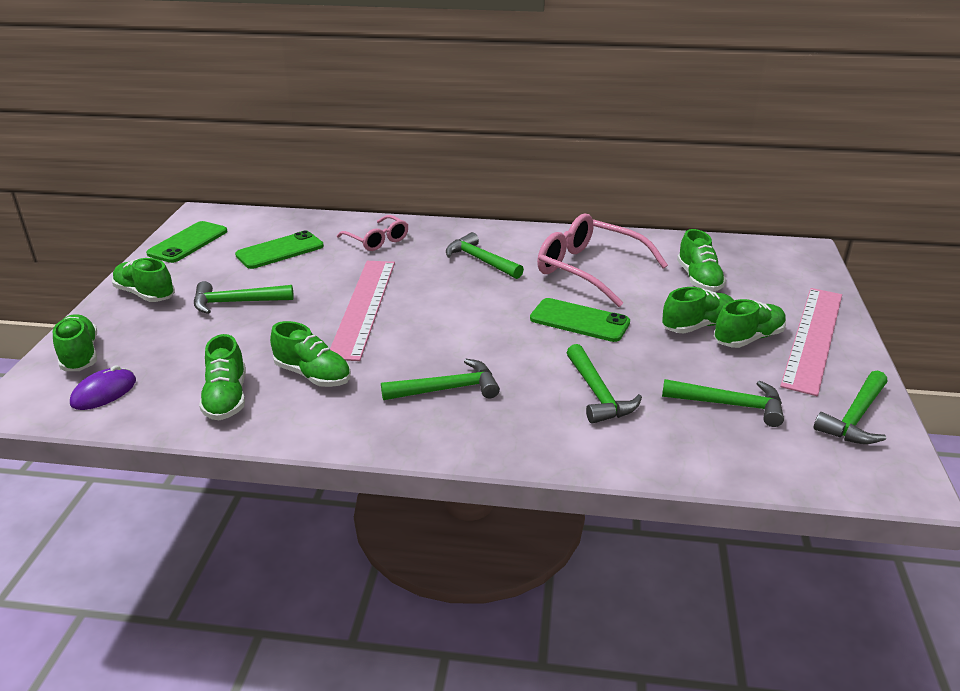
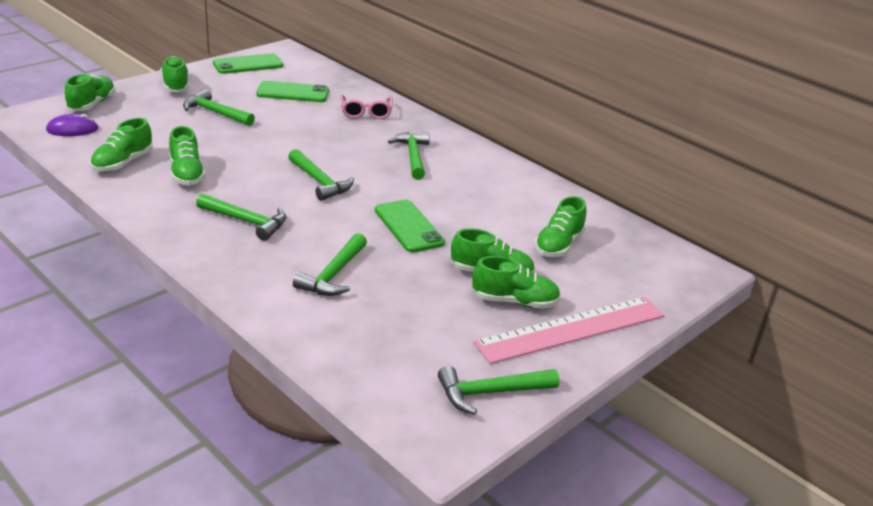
camera: 35 degrees right, 0 degrees up
pink ruler [330,261,395,361] -> none
pink glasses [537,214,668,307] -> none
green hammer [662,379,784,427] -> green hammer moved to [288,149,354,201]

